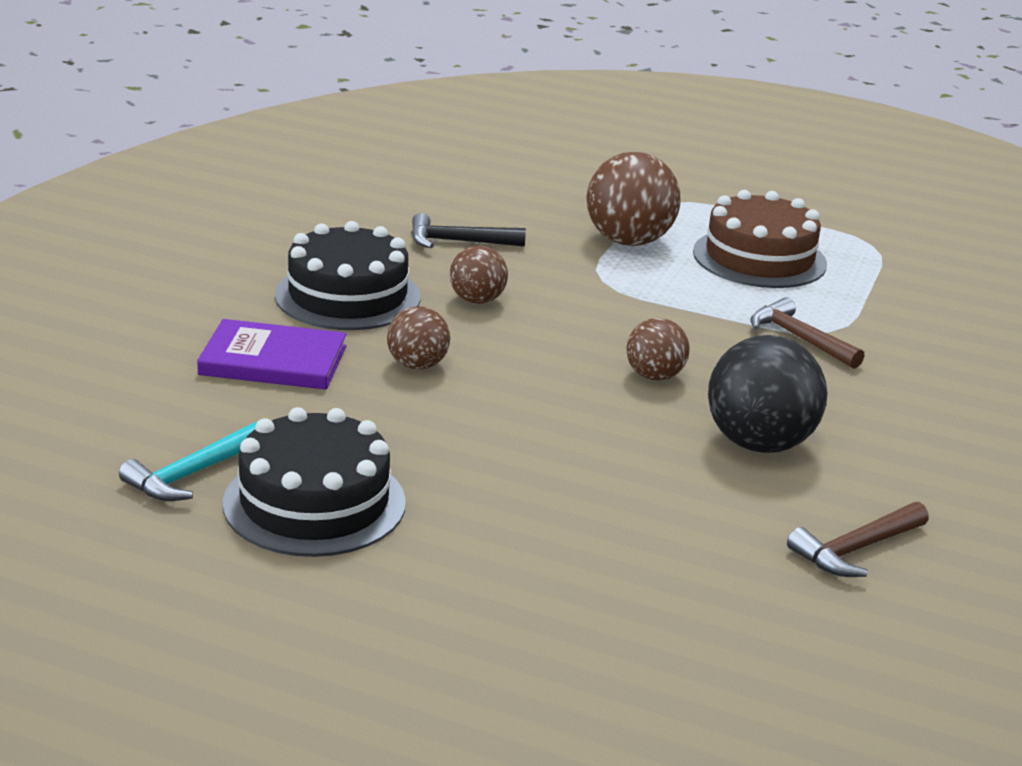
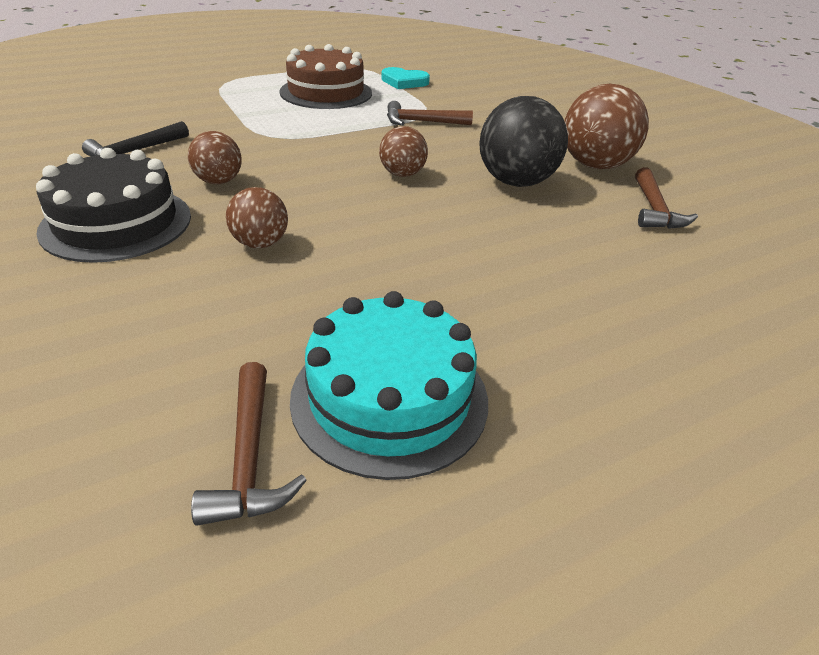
camera: 50 degrees left, 10 degrees up
turquoise hammer [119,422,257,501] -> brown hammer [191,362,307,526]
purple book [197,319,346,390] -> none
black cake [222,407,406,557] -> turquoise cake [290,291,488,480]
brown ball [587,152,681,246] -> brown ball moved to [564,84,649,169]
none -> turquoise heart [381,67,430,89]

